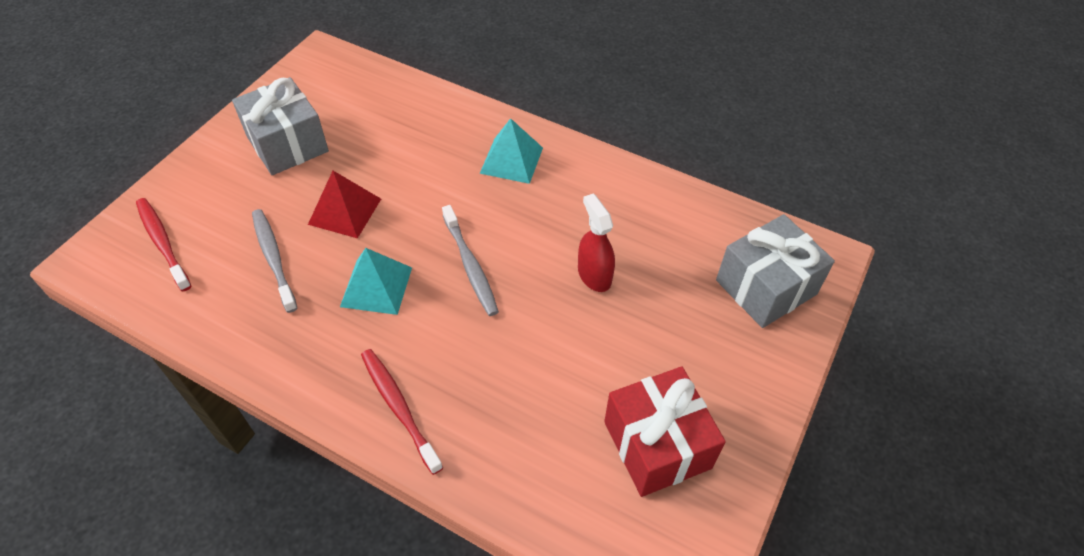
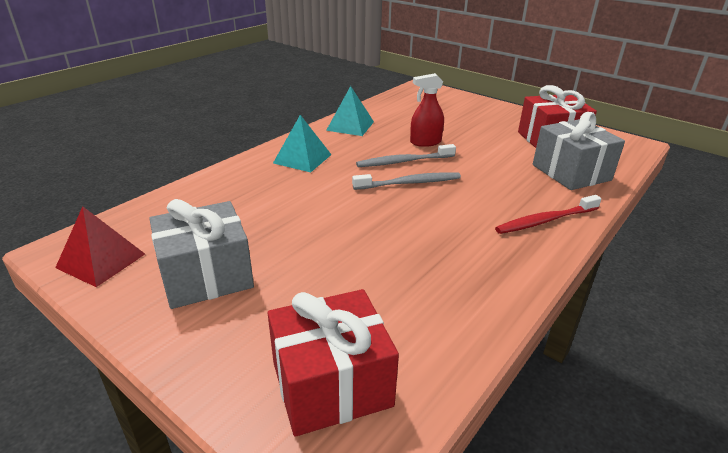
camera: 80 degrees left, 20 degrees down
red toothbrush [136,198,191,292] -> red gift [268,289,399,437]
grey toothbrush [252,209,297,313] -> grey toothbrush moved to [356,144,456,167]
red pyramid [308,171,381,238] -> red pyramid moved to [55,206,145,287]
turquoise pyramid [340,248,412,315] -> turquoise pyramid moved to [326,86,374,136]
grey gift [716,214,835,328] -> grey gift moved to [533,112,625,190]

